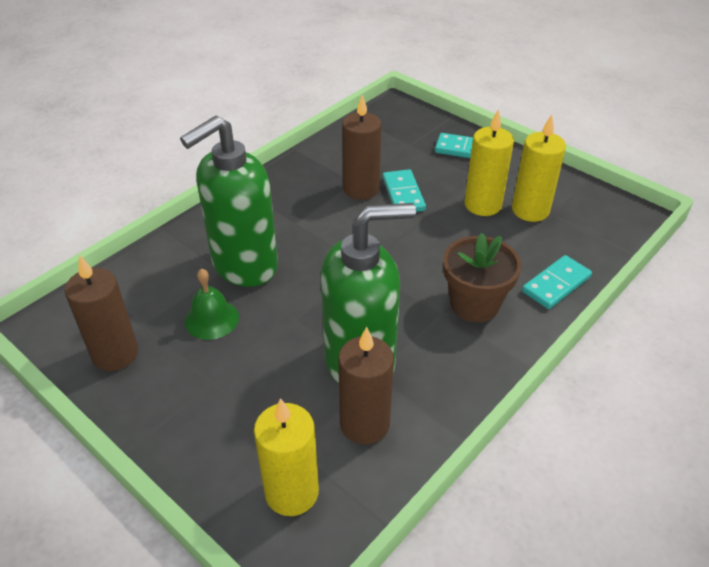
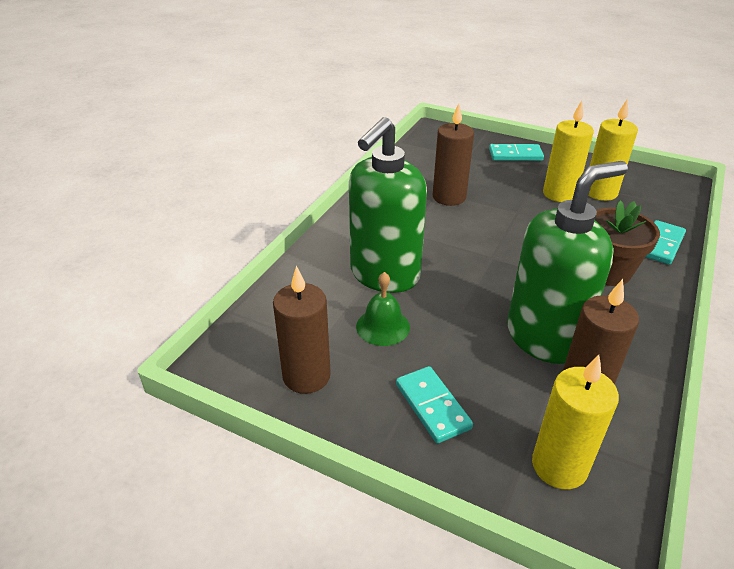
camera: 15 degrees left, 5 degrees down
turquoise domino [383,169,426,212] -> turquoise domino moved to [396,366,473,444]

